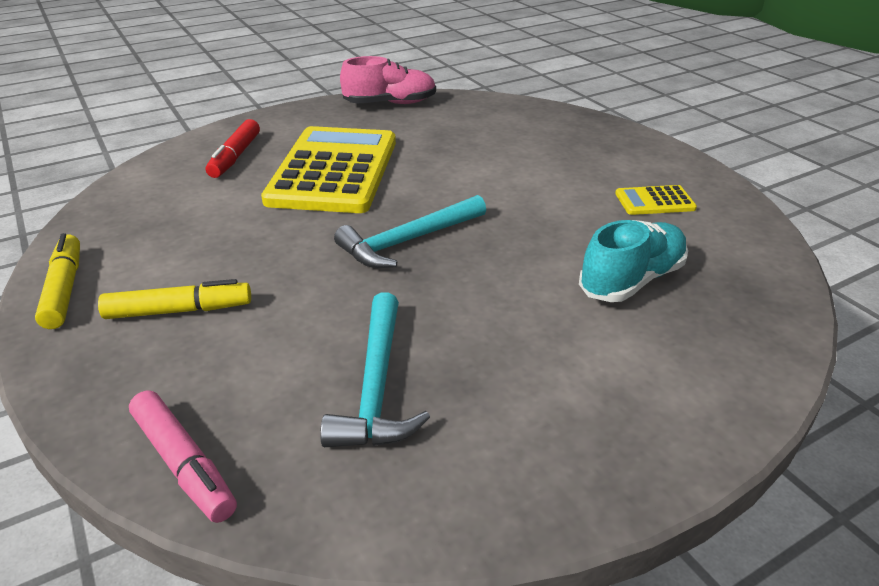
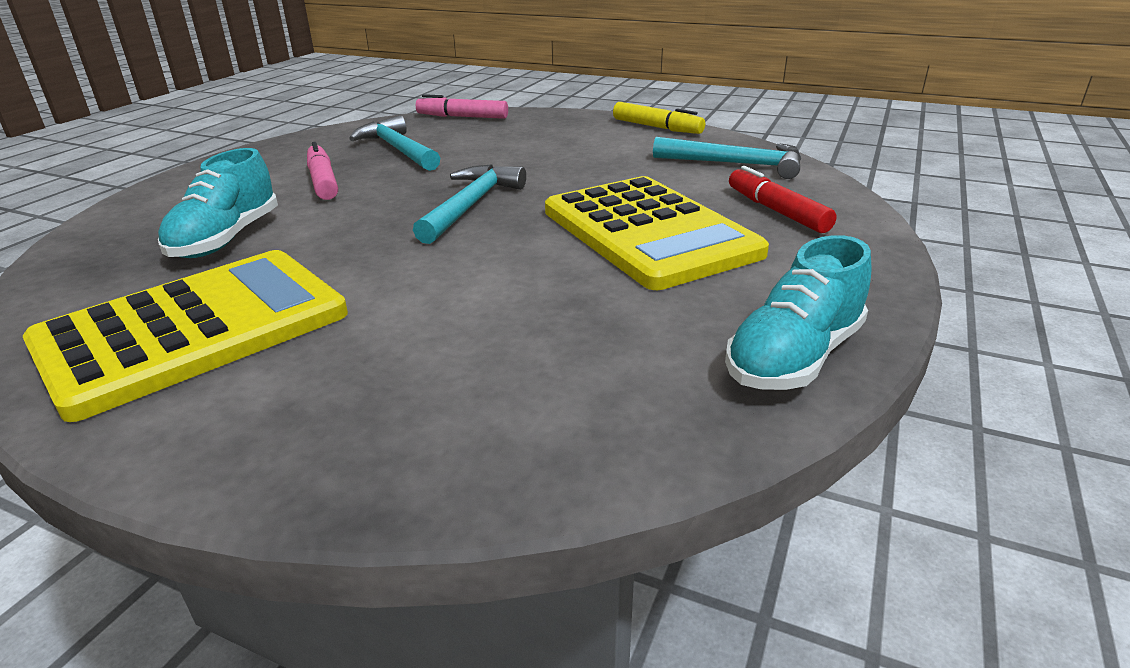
camera: 145 degrees right, 5 degrees down
yellow marker [98,279,251,319] -> none
pink shoe [340,56,436,104] -> turquoise shoe [725,235,871,390]
yellow calculator [615,185,697,215] -> yellow calculator [23,250,348,422], size x2.41
none -> pink marker [307,142,338,200]
none -> turquoise hammer [653,137,801,179]

